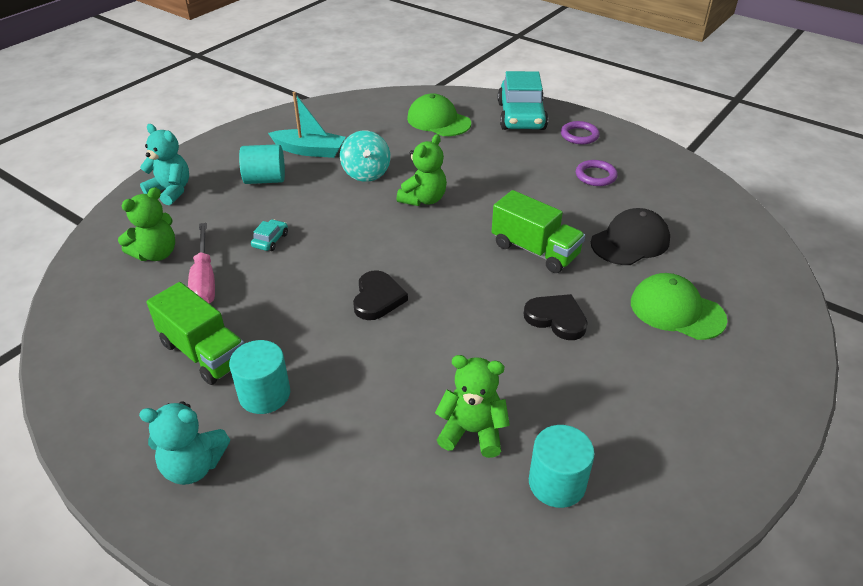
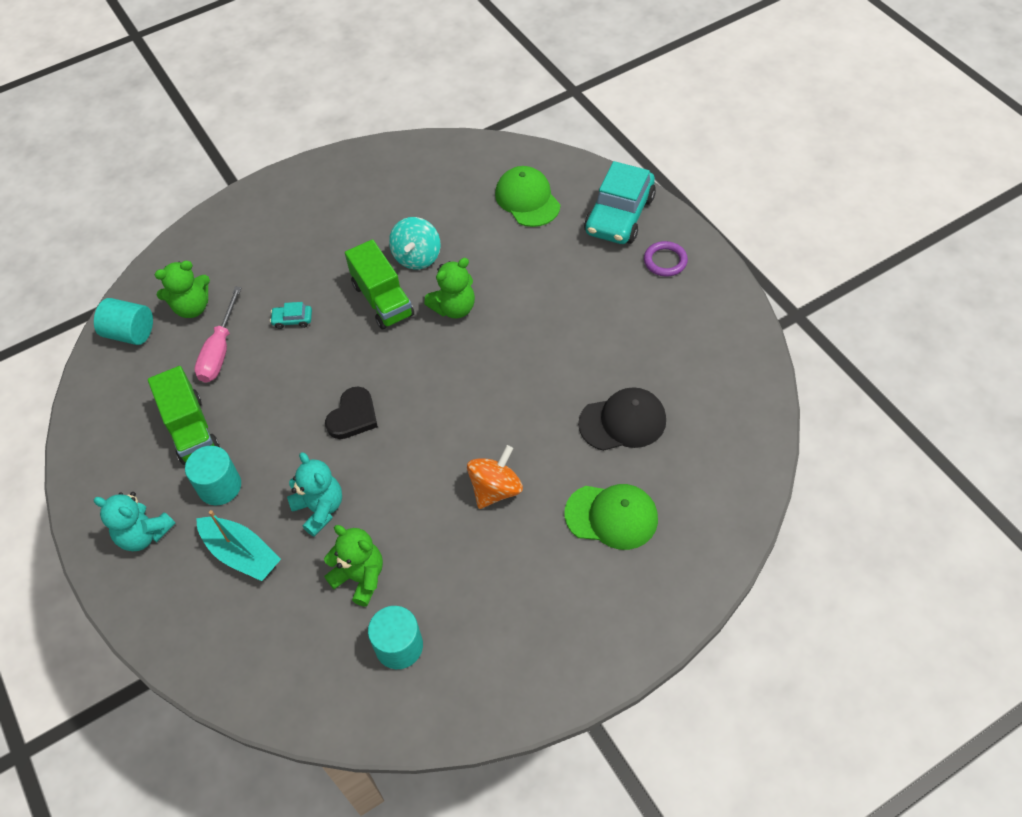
camera: 25 degrees right, 15 degrees up
turquoise teddy bear [140,124,189,205] -> turquoise teddy bear moved to [287,452,342,536]
turquoise cylinder [239,144,285,184] -> turquoise cylinder moved to [94,298,153,345]
turquoise car [251,219,288,251] -> turquoise car turned 135 degrees counterclockwise [270,302,312,329]
turquoise boat [268,92,346,158] -> turquoise boat moved to [196,510,281,581]
green truck [492,190,585,273] -> green truck moved to [345,239,414,330]
black heart [524,294,588,340] -> orange spinning top [467,445,523,509]
purple ring [576,160,618,186] -> none
green cap [631,273,727,340] -> green cap turned 135 degrees clockwise [565,484,658,550]

